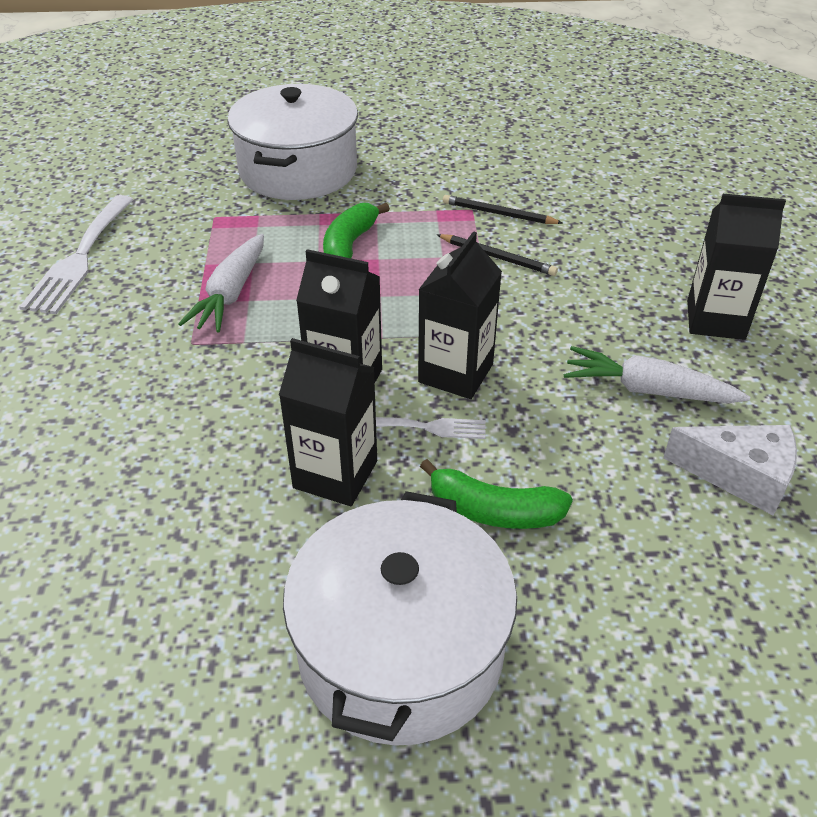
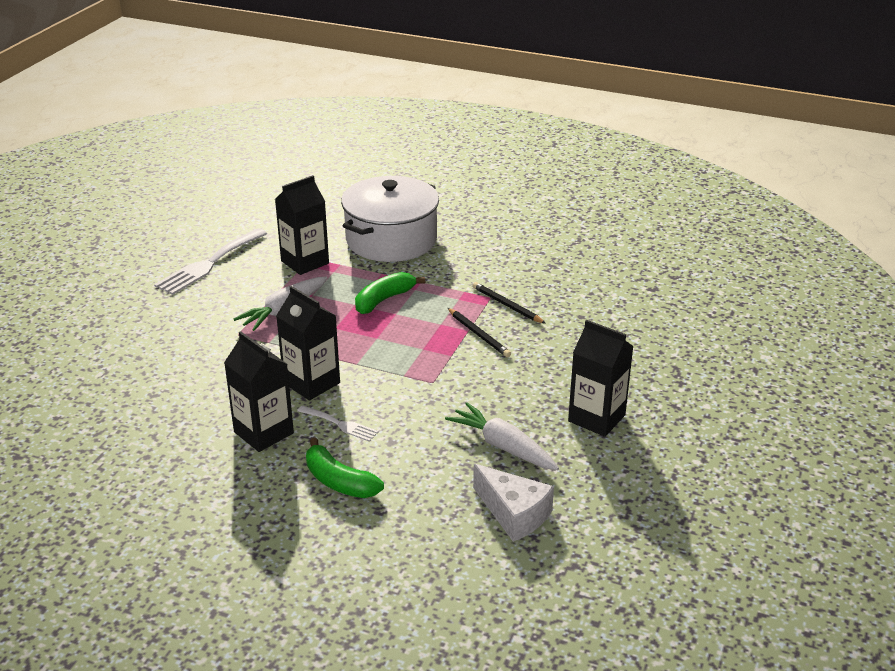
camera: 25 degrees right, 10 degrees down
white pot [283,491,517,746] -> none
black carton [418,231,502,399] -> black carton moved to [275,175,329,275]

